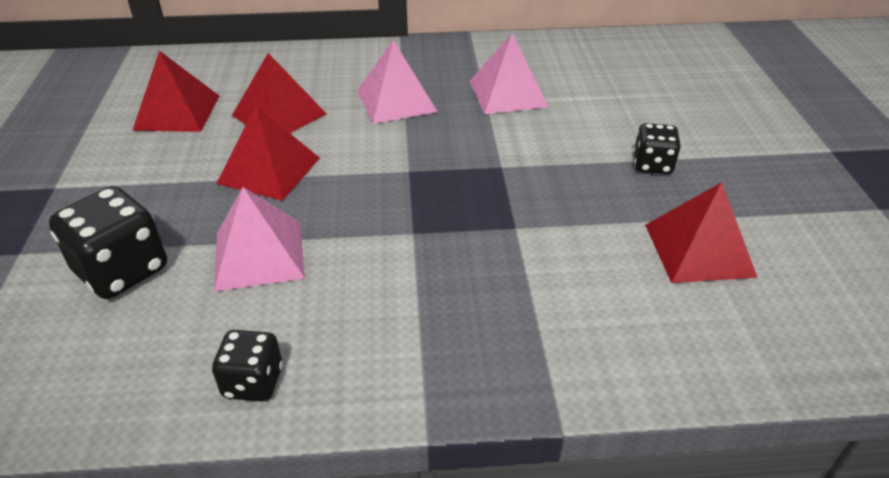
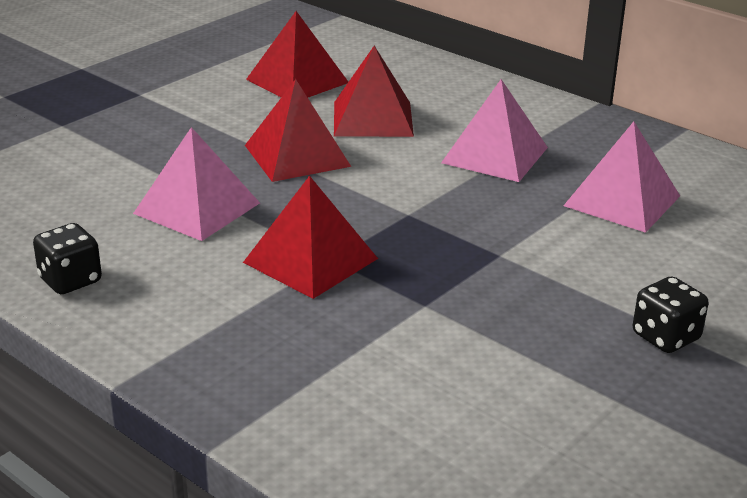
camera: 45 degrees right, 10 degrees down
black dice [49,186,167,299] -> none
red pyramid [645,182,758,283] -> red pyramid moved to [243,176,378,299]

